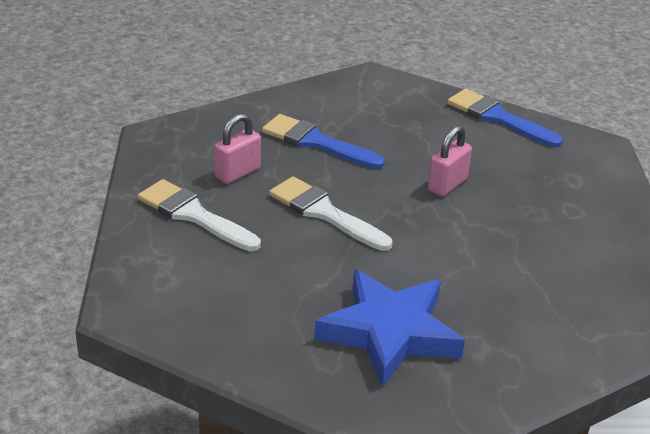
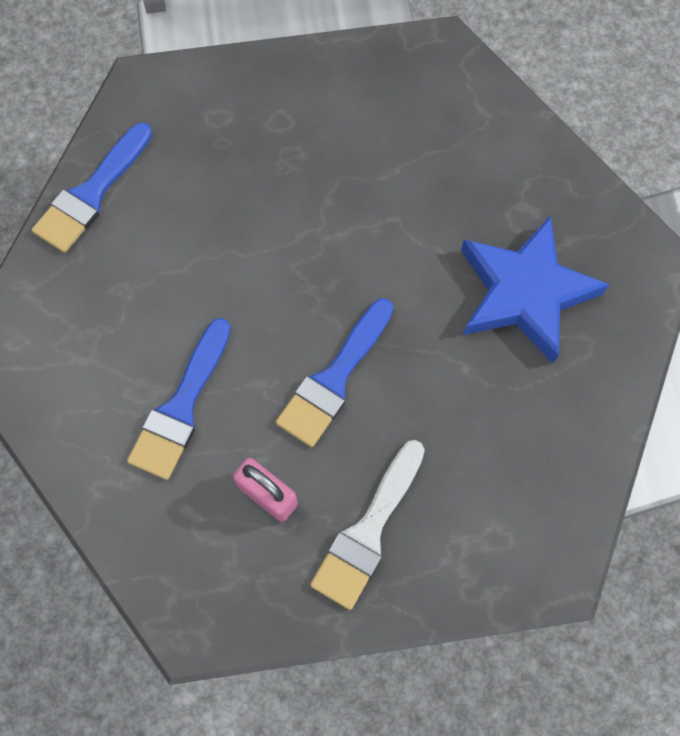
camera: 95 degrees left, 35 degrees up
white brush [269,176,392,251] -> blue brush [276,298,393,447]
pink padlock [428,125,472,197] -> none

